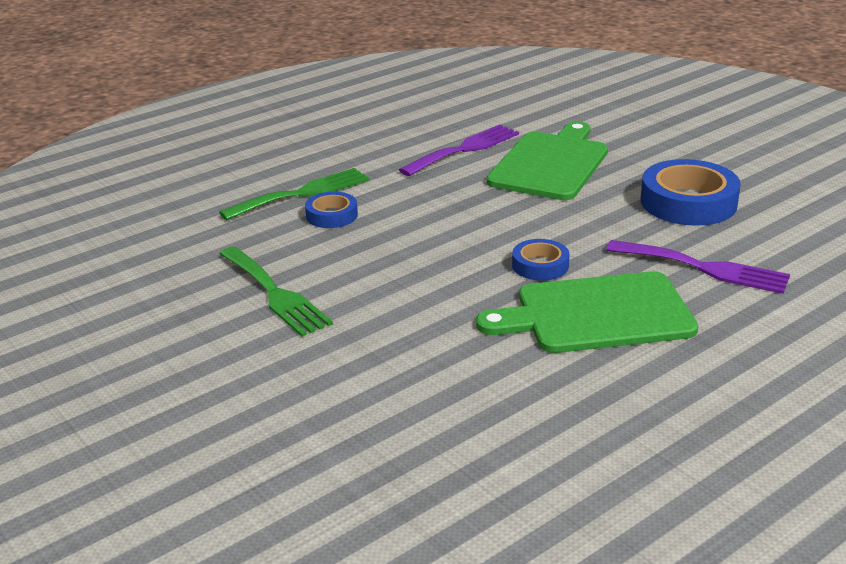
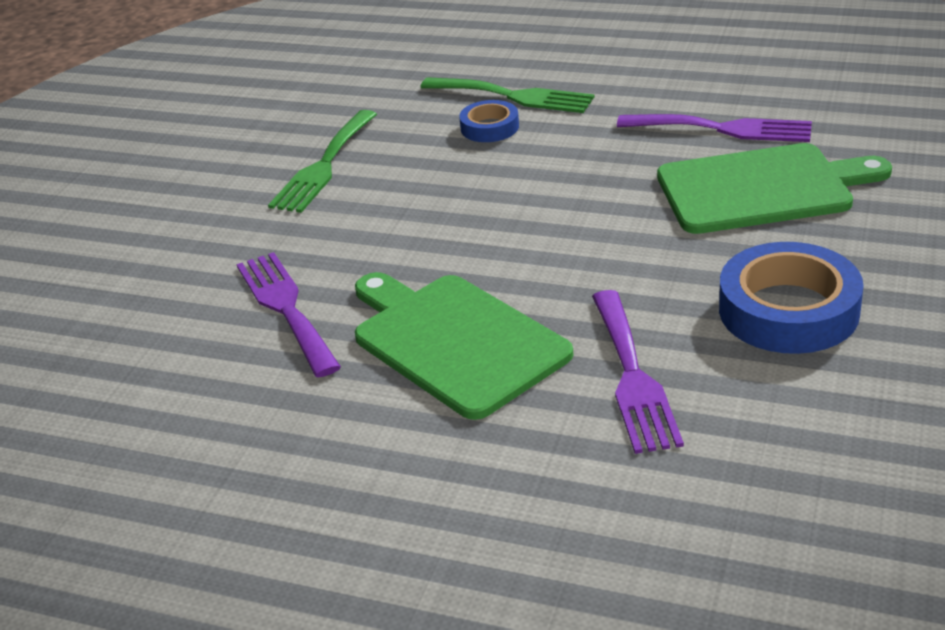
camera: 60 degrees right, 5 degrees up
blue tape [512,239,569,281] -> none
none -> purple fork [236,252,341,377]

